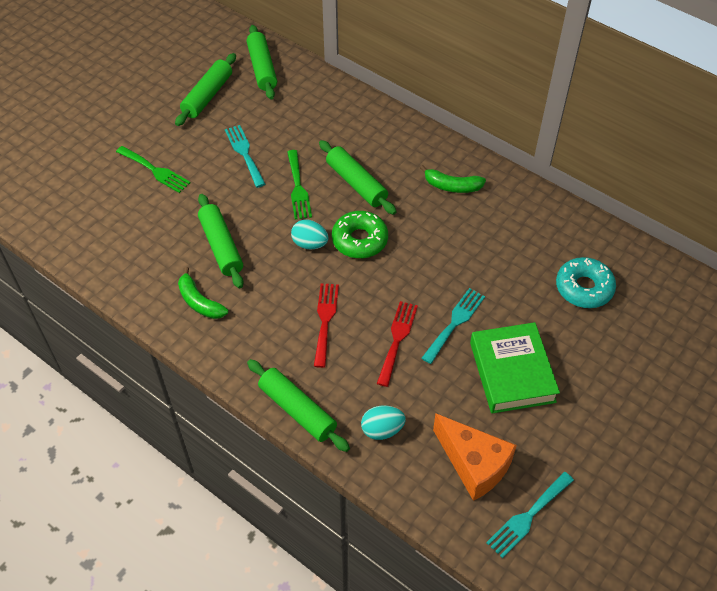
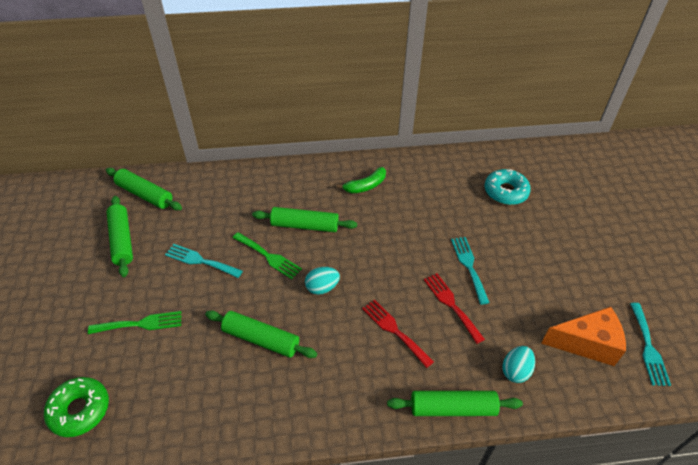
camera: 45 degrees left, 5 degrees down
green banana [178,267,228,319] -> none
green donut [332,211,388,258] -> green donut moved to [44,377,109,437]
green book [470,322,560,414] -> none

